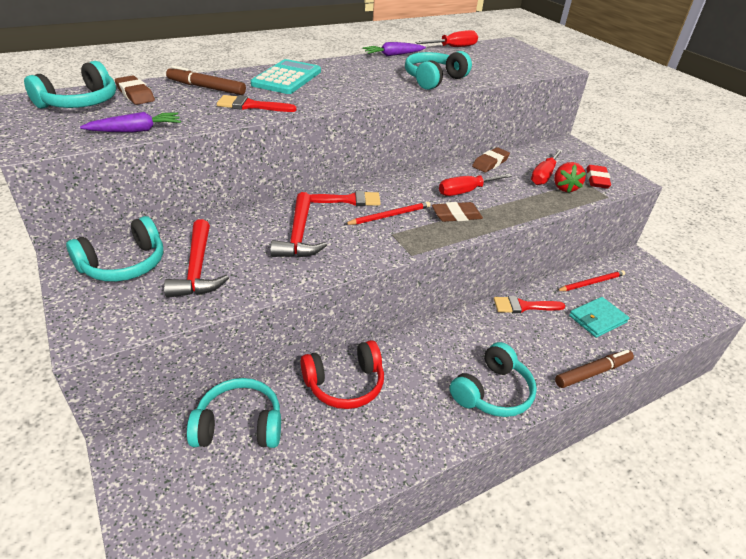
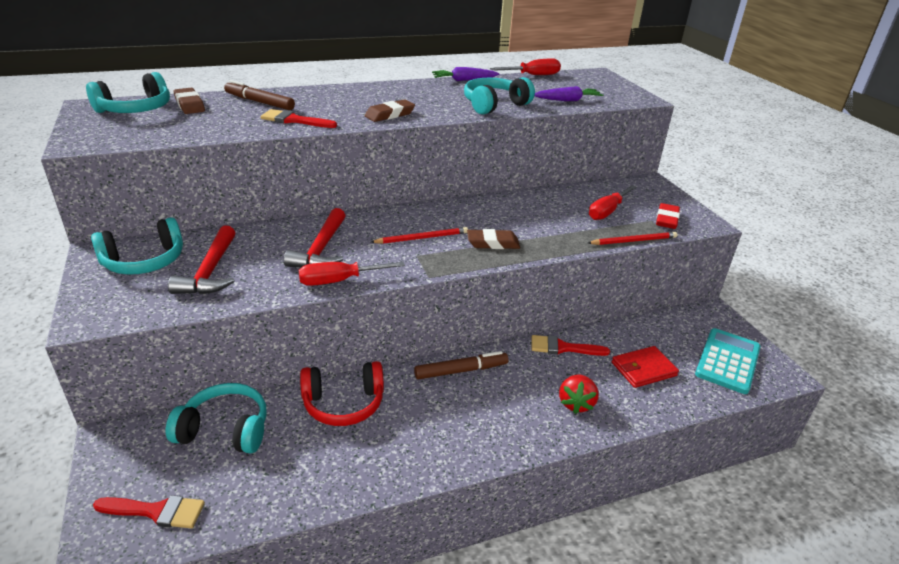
camera: 10 degrees right, 5 degrees down
purple carrot [80,112,181,132] -> purple carrot moved to [535,86,603,101]
turquoise calculator [251,59,321,94] -> turquoise calculator moved to [695,328,761,394]
red brush [310,191,381,206] -> red brush moved to [93,495,205,528]
red screwdriver [439,174,512,196] -> red screwdriver moved to [299,262,405,286]
turquoise headphones [450,342,537,417] -> none
brown eraser [472,147,510,172] -> brown eraser moved to [365,99,415,122]
red strawberry [554,162,586,193] -> red strawberry moved to [559,374,599,414]
brown marker [555,349,634,388] -> brown marker moved to [414,351,509,380]
red pencil [557,270,625,291] -> red pencil moved to [588,232,677,245]
turquoise wallet [569,297,629,338] -> red wallet [612,346,679,388]

